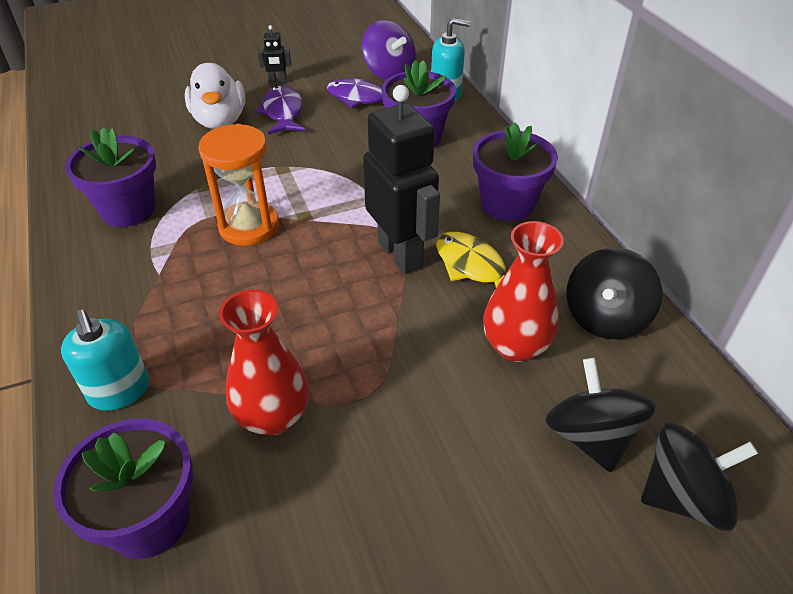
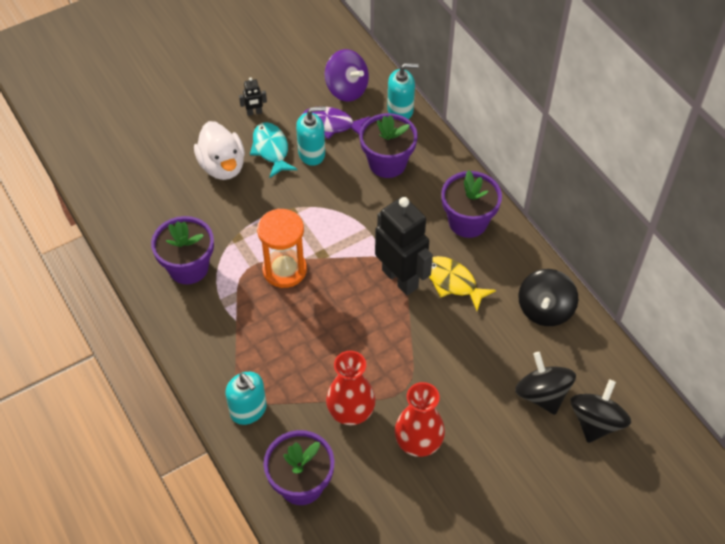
camera: 10 degrees left, 10 degrees up
purple fish [255,86,305,135] -> turquoise fish [250,122,297,178]
red vase [483,221,564,362] -> red vase moved to [395,382,445,457]
black spinning top [641,422,758,531] -> black spinning top turned 45 degrees counterclockwise [571,380,631,443]
none -> turquoise soap dispenser [296,106,326,166]

